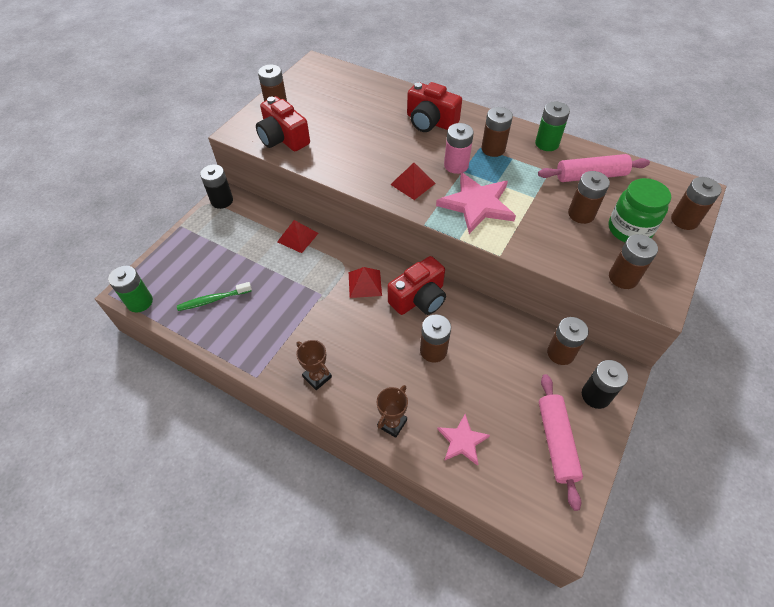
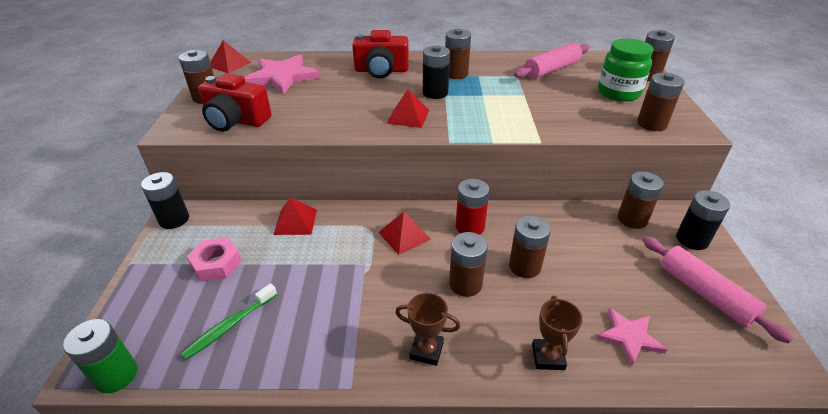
camera: 30 degrees left, 15 degrees down
red camera [388,256,446,315] -> red battery [456,179,490,235]
pink star [436,172,516,234] -> pink star moved to [244,55,320,94]
pink battery [444,123,474,174] -> black battery [423,45,450,99]
green battery [535,102,570,151] -> none
brown battery [568,171,610,224] -> brown battery moved to [449,232,488,297]
none -> pink nut [187,237,242,282]
none -> red pyramid [210,40,251,73]

